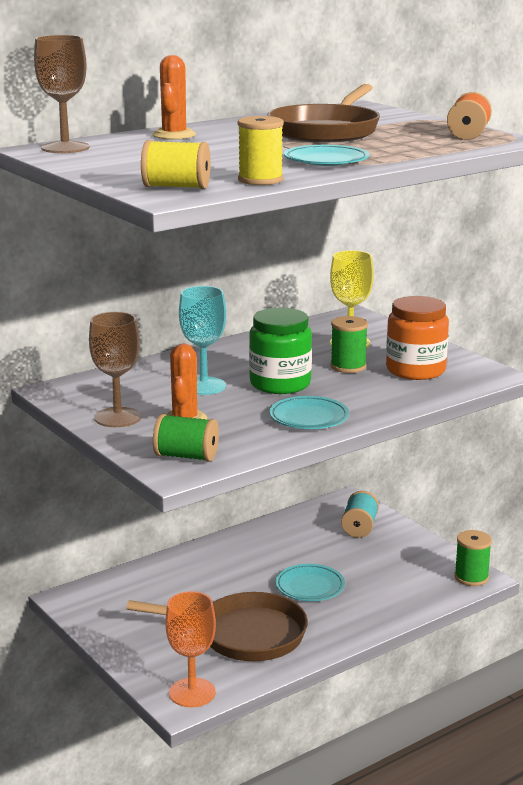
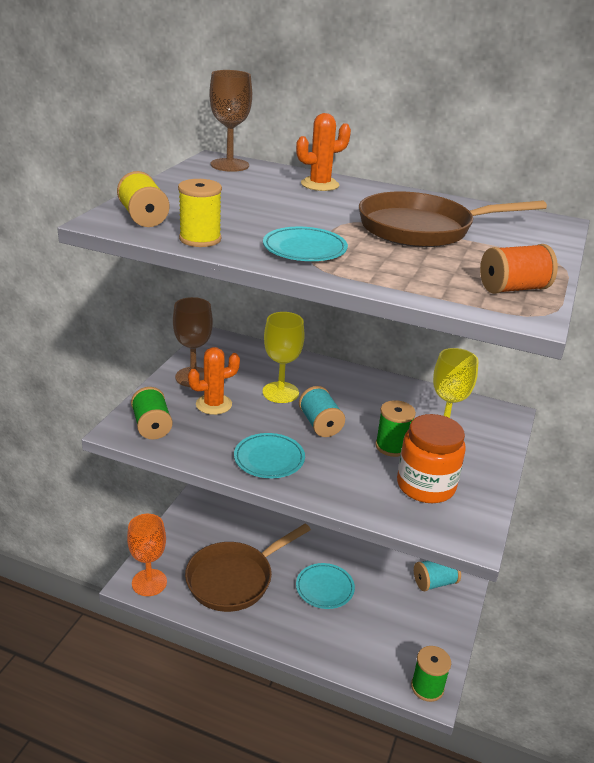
camera: 55 degrees right, 10 degrees up
brown pan [126,592,308,661] -> brown pan turned 75 degrees clockwise [185,524,311,612]
turquoise goblet [179,286,226,395] -> yellow goblet [263,312,305,403]
green jar [249,308,312,394] -> turquoise spool [299,386,345,437]

